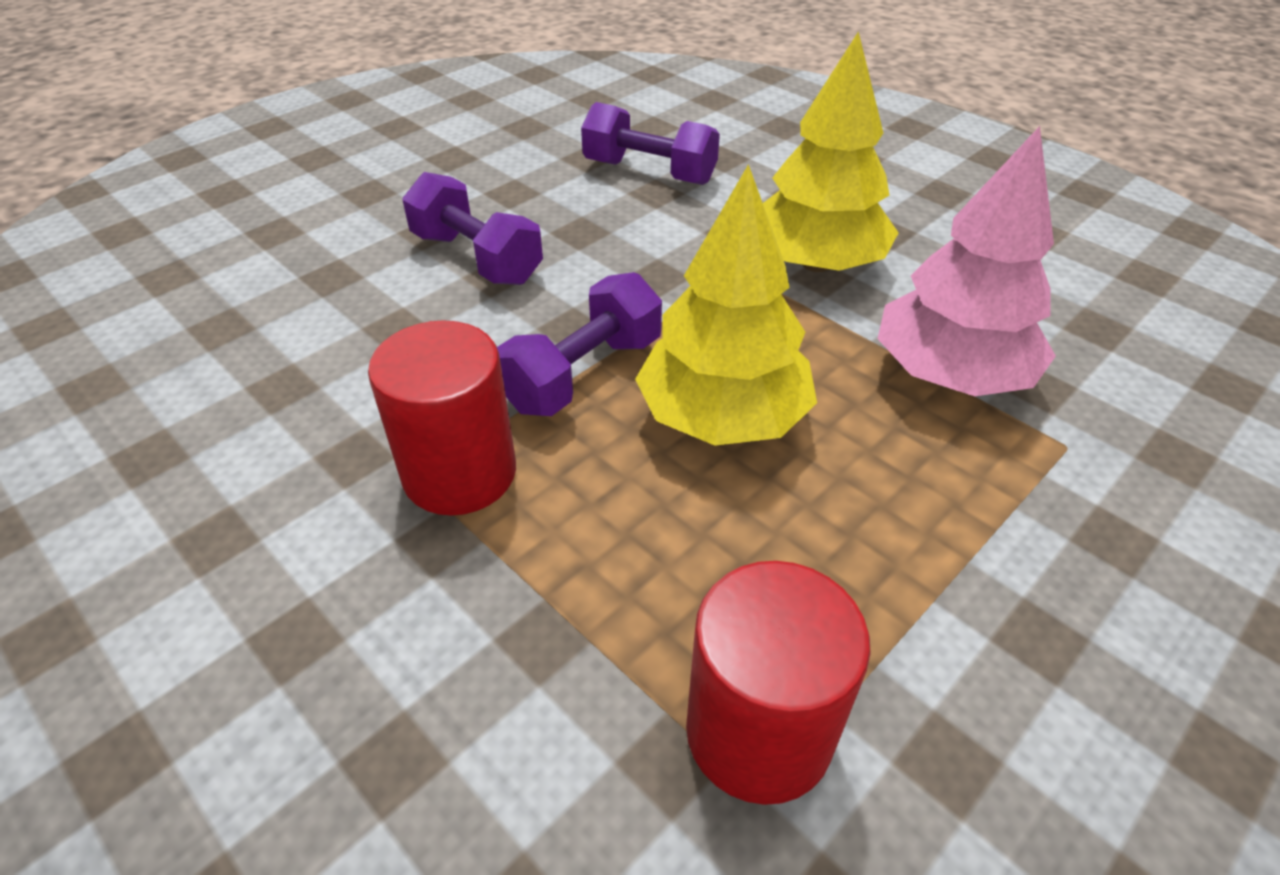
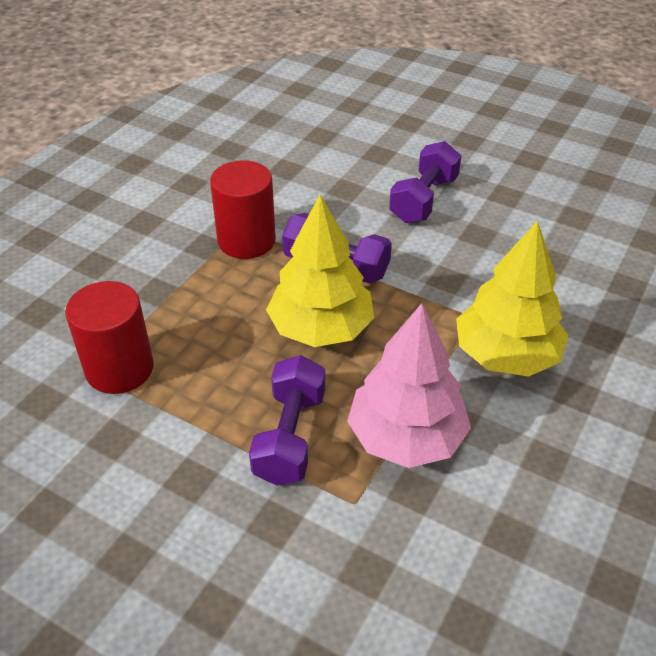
camera: 75 degrees right, 0 degrees up
purple dumbbell [581,102,720,185] -> purple dumbbell moved to [249,355,325,486]

